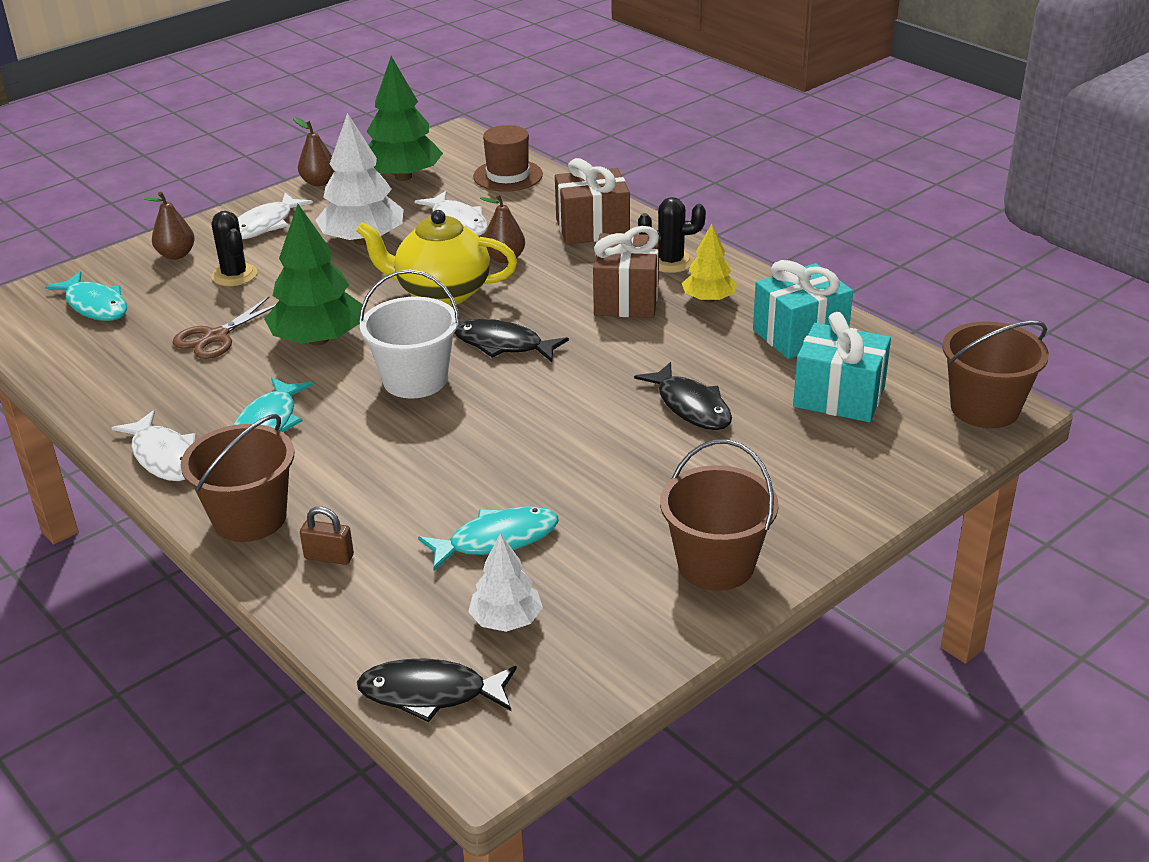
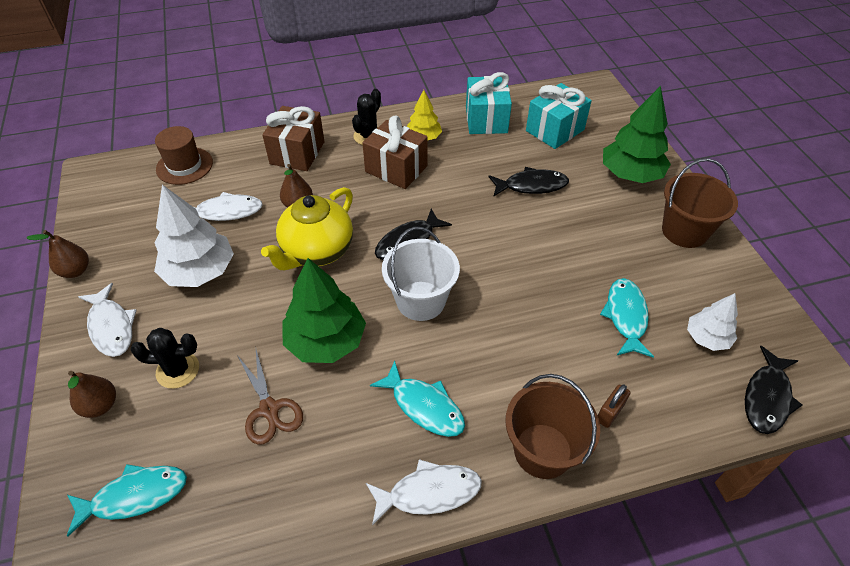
camera: 65 degrees left, 15 degrees up
green tree [366,56,443,181] -> green tree moved to [603,86,671,183]
brown bucket [942,321,1049,428] -> none

